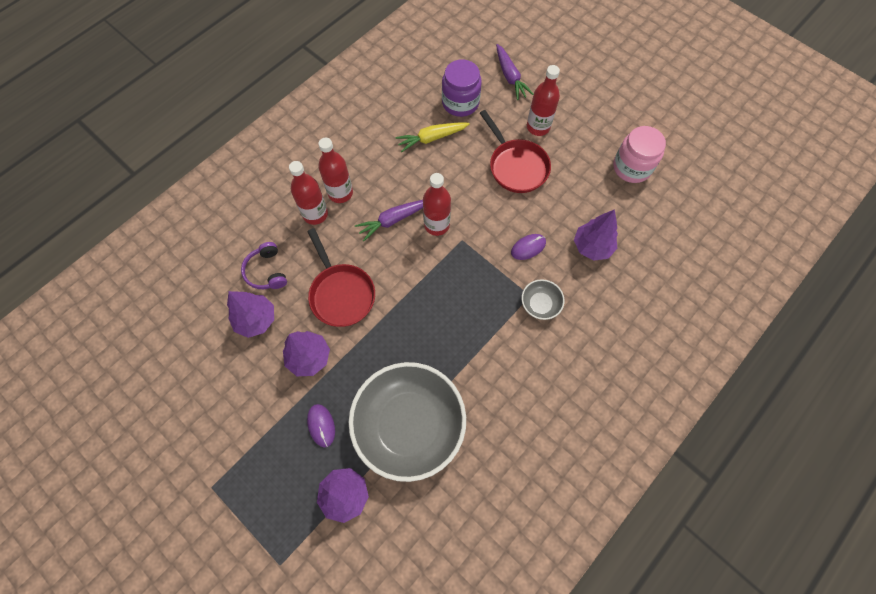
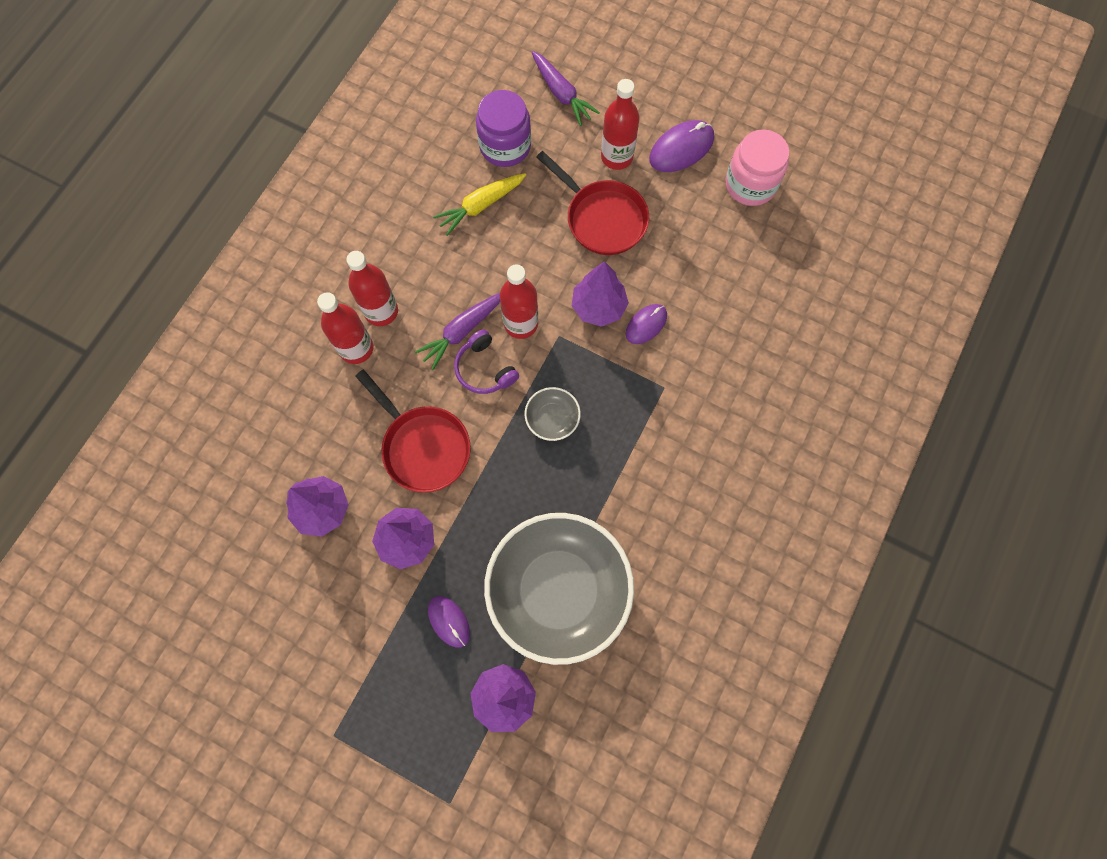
camera: 15 degrees left, 5 degrees up
purple headphones [241,242,287,289] -> purple headphones moved to [454,329,519,394]
grey bowl [521,279,564,320] -> grey bowl moved to [524,387,581,441]
purple tree [574,209,618,261] -> purple tree moved to [572,261,629,327]
none -> purple mouse [649,120,714,172]

